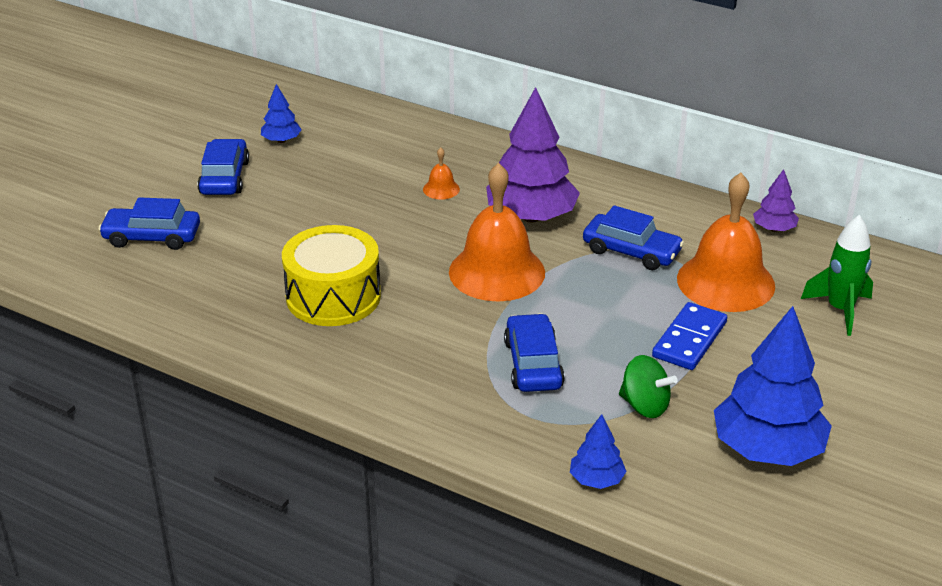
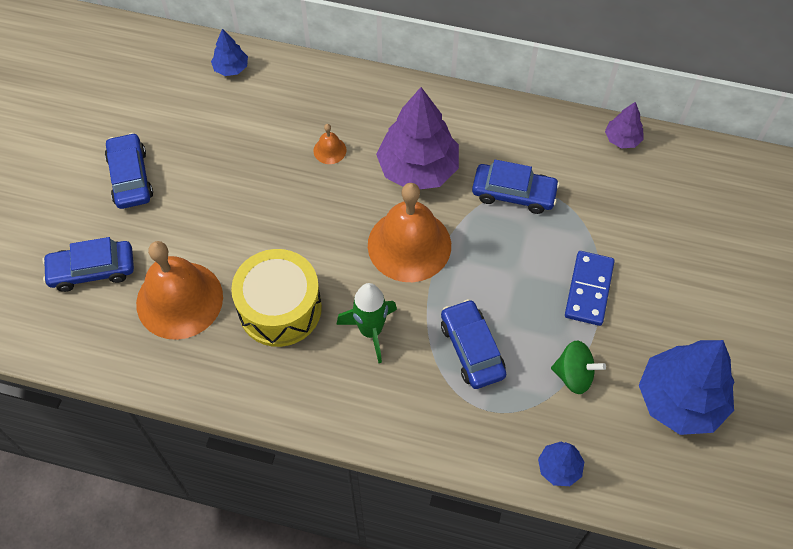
camera: 15 degrees left, 25 degrees up
blue tree [261,84,302,143] -> blue tree moved to [211,29,248,76]
orange bell [677,173,775,312] -> orange bell moved to [136,241,223,340]
green rocket [801,215,873,336] -> green rocket moved to [336,283,397,363]

